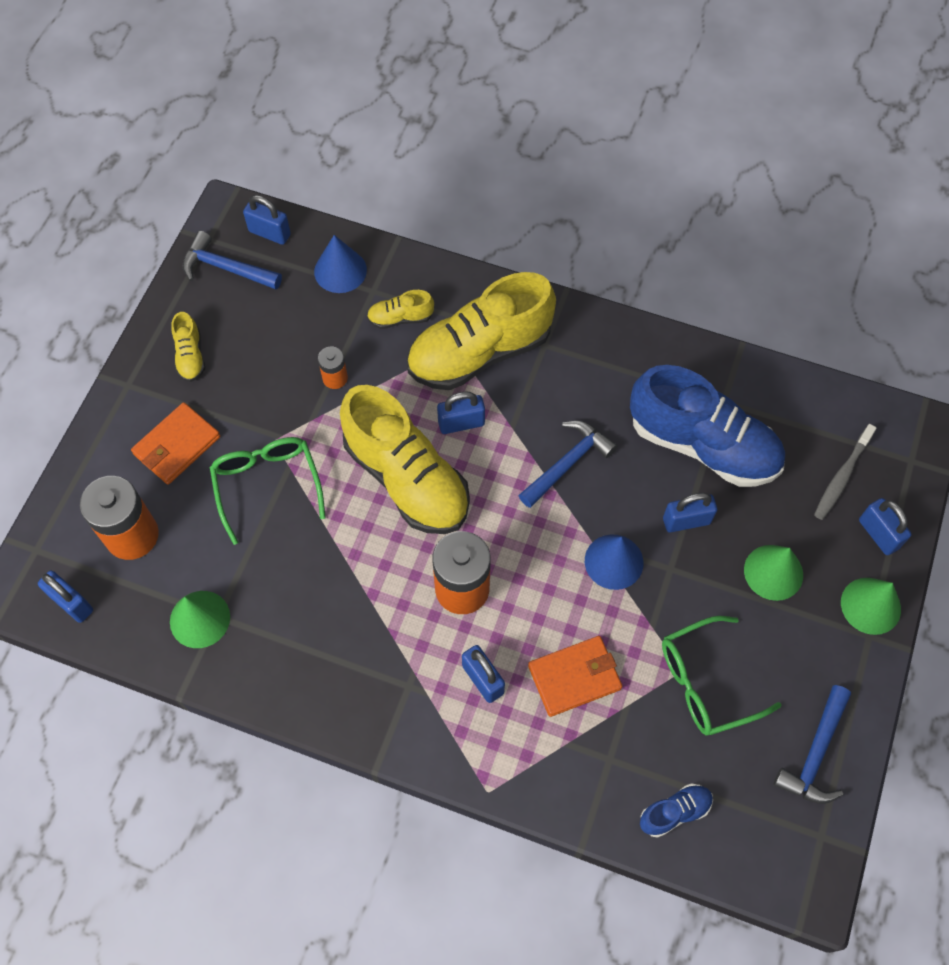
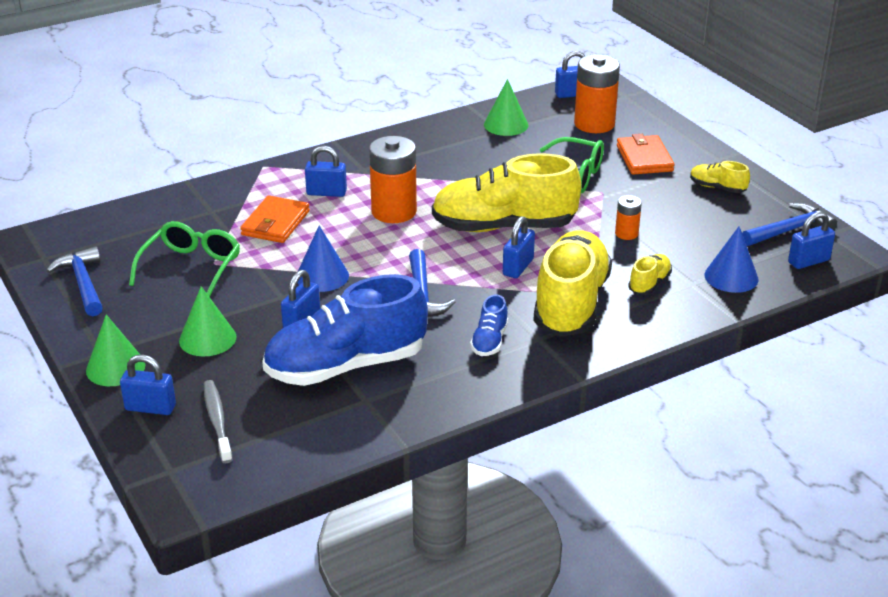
camera: 130 degrees right, 30 degrees down
blue shoe [640,783,713,838] -> blue shoe moved to [470,295,508,356]

